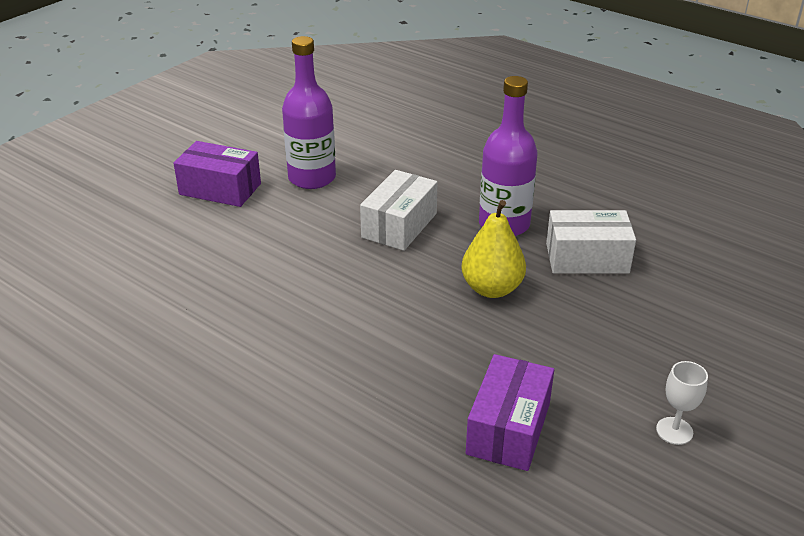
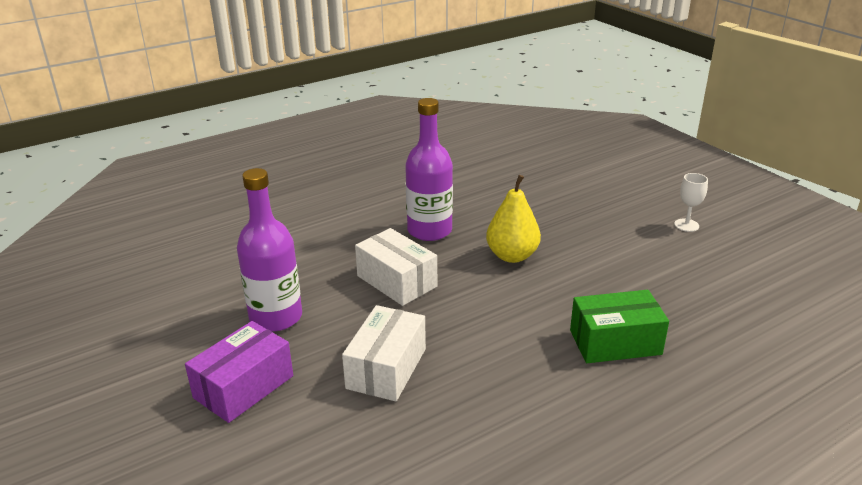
camera: 70 degrees left, 5 degrees down
purple box [466,354,554,471] -> none
white box [546,210,636,274] -> white box moved to [342,305,426,401]
none -> green box [570,290,669,363]

